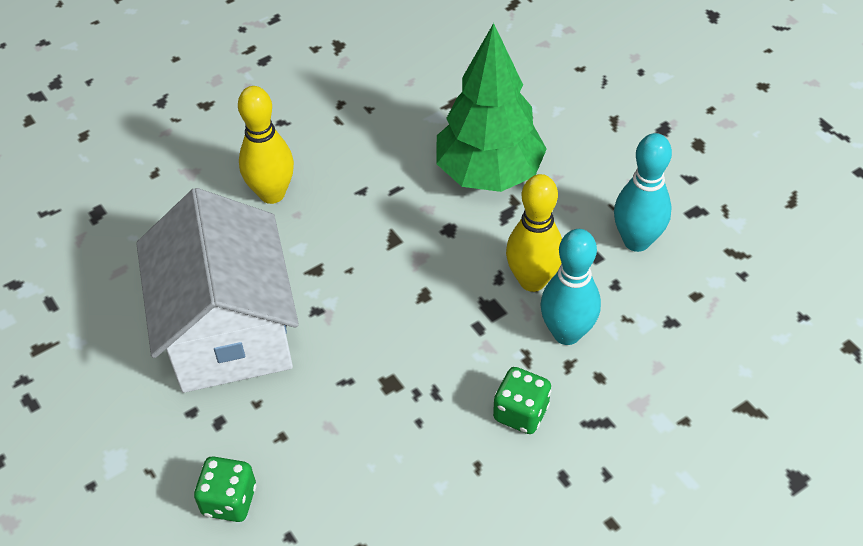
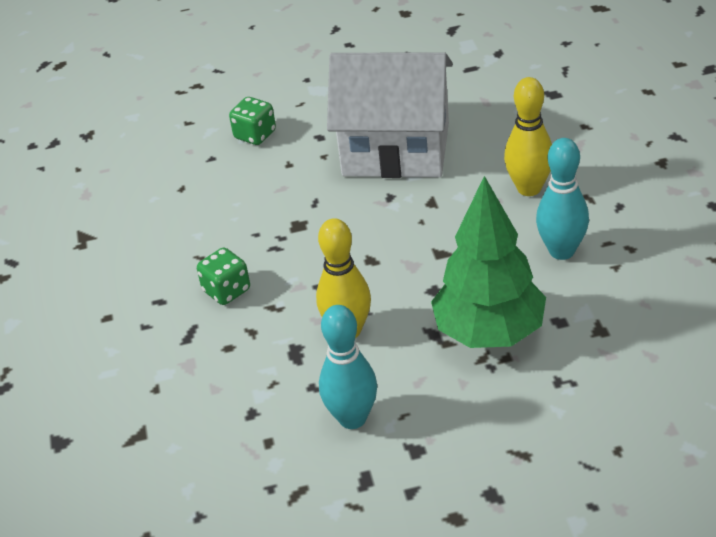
camera: 115 degrees right, 10 degrees down
turquoise bowling pin [540,229,601,345] -> turquoise bowling pin moved to [536,138,589,260]

